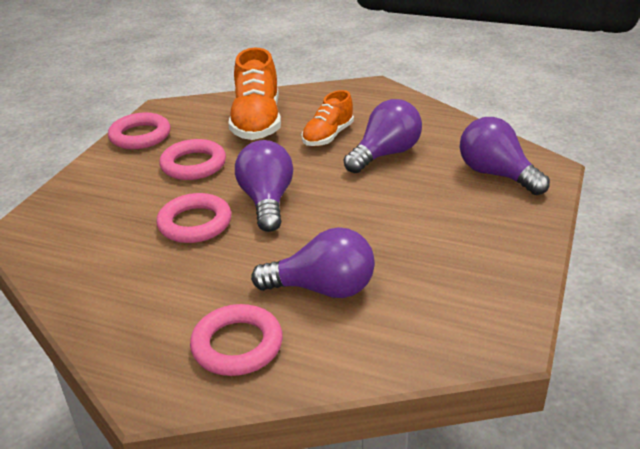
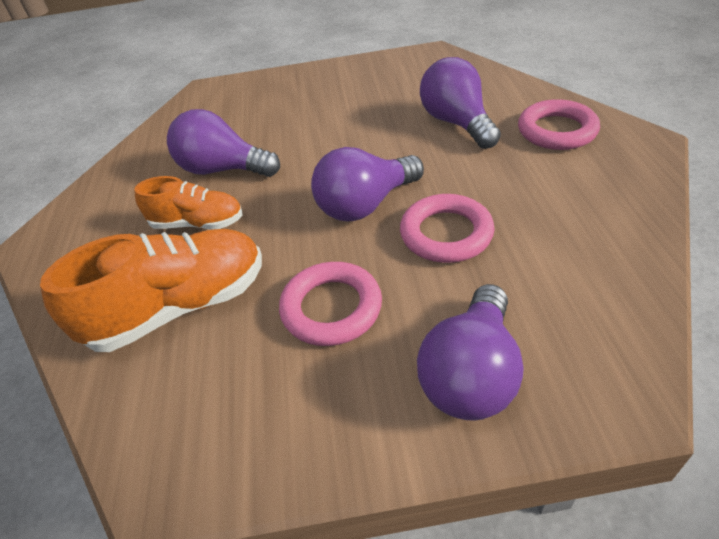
camera: 115 degrees left, 10 degrees up
pink ring [108,112,170,149] -> none
purple light bulb [460,117,550,195] -> purple light bulb moved to [417,284,524,421]

